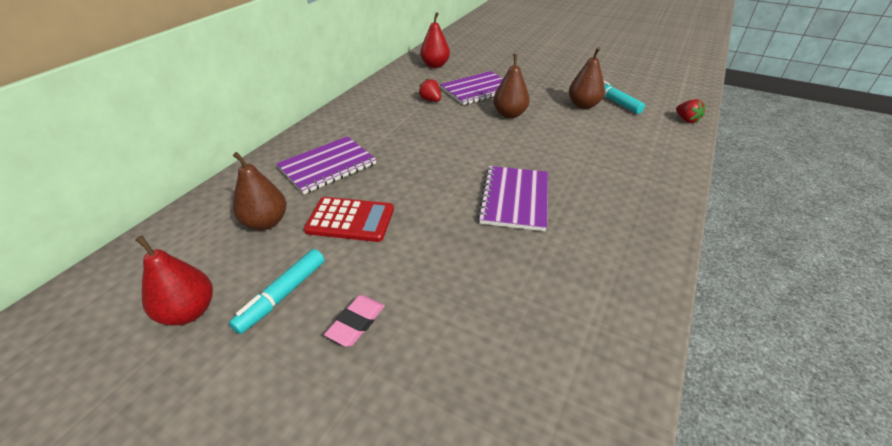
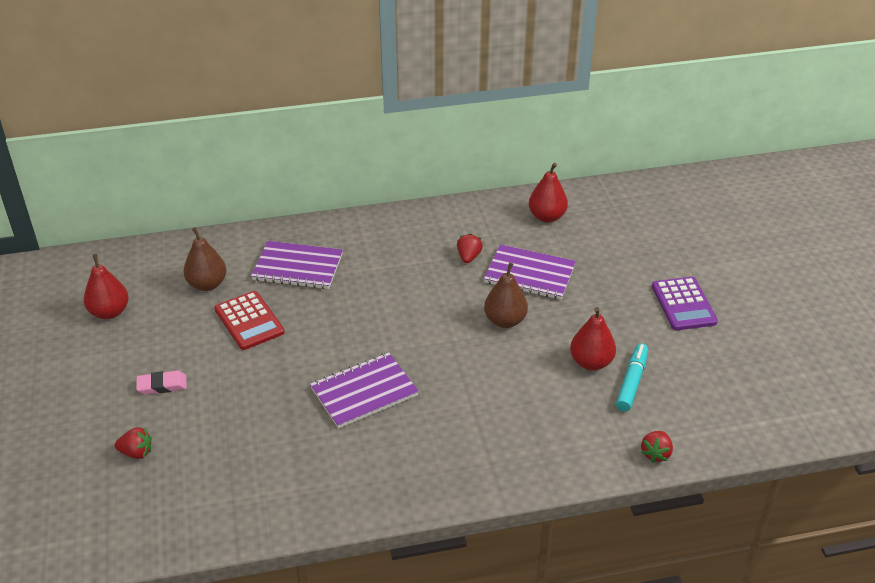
camera: 50 degrees right, 0 degrees up
turquoise marker [229,249,325,334] -> none
brown pear [569,47,605,109] -> red pear [570,307,616,371]
none -> red strawberry [115,427,152,459]
none -> purple calculator [652,277,718,330]

